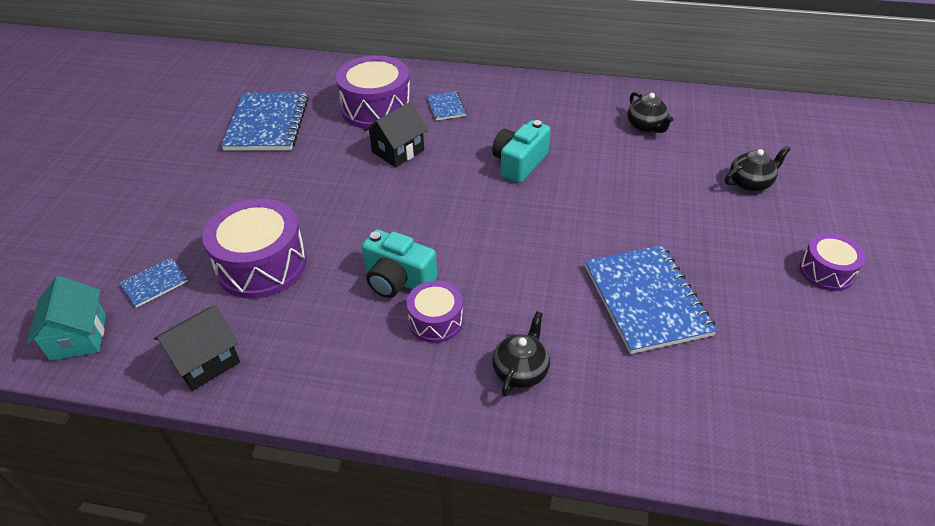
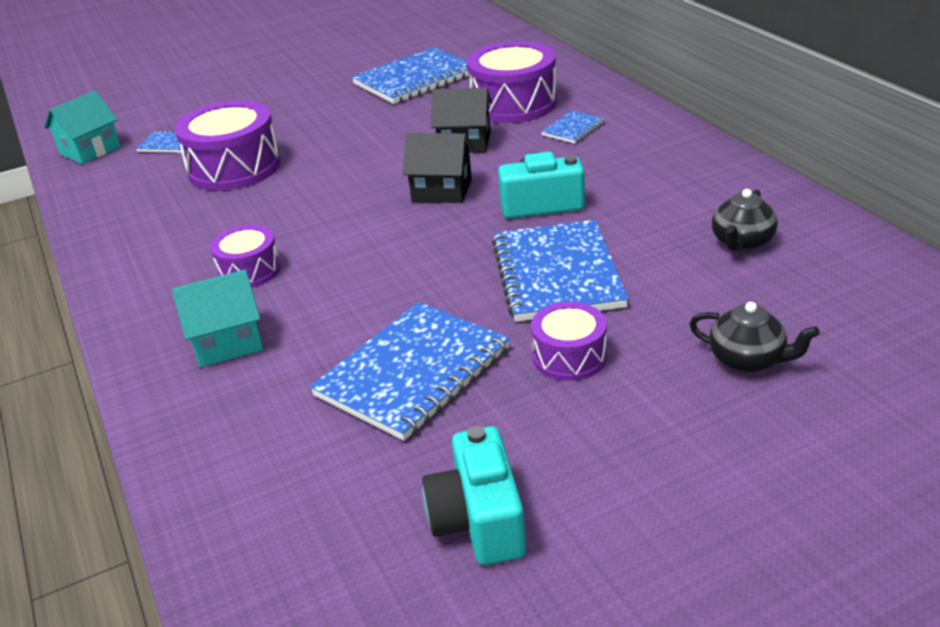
camera: 55 degrees right, 10 degrees down
black house [154,306,240,391] -> black house moved to [402,133,474,203]
turquoise camera [362,229,437,298] -> turquoise camera moved to [422,426,527,565]
black teapot [492,311,550,397] -> turquoise house [172,270,264,367]
purple drum [799,233,865,291] -> purple drum moved to [531,302,607,381]
none -> blue notebook [492,220,629,322]

